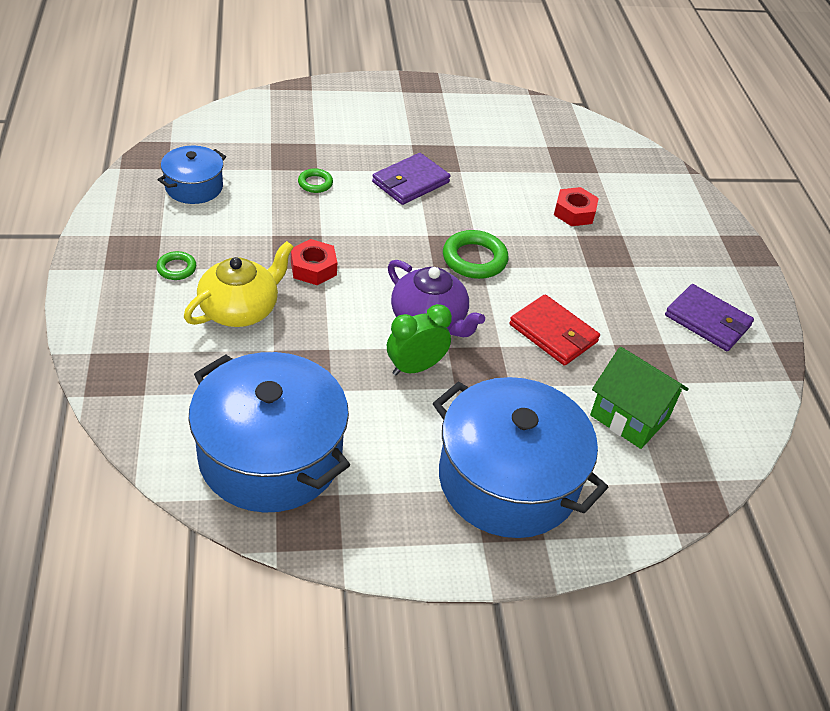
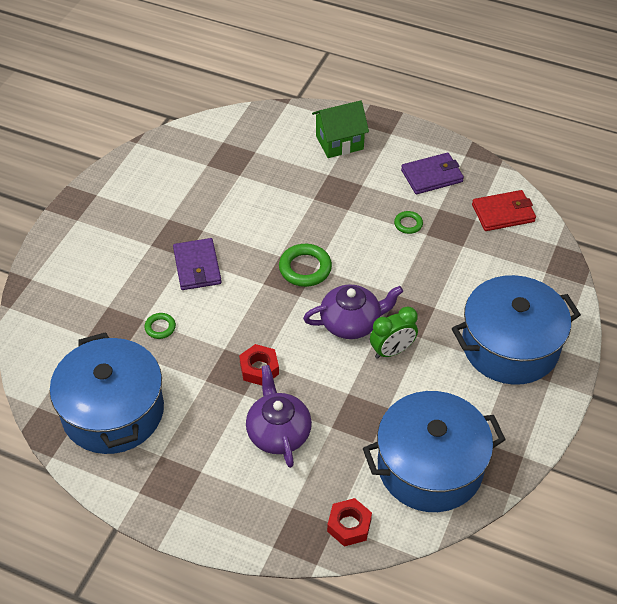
camera: 55 degrees left, 5 degrees up
green ring [156,251,196,280] -> green ring moved to [394,211,423,234]
blue pot [157,146,226,204] -> blue pot [50,332,164,454], size x1.94
yellow teapot [184,241,294,327] -> purple teapot [246,365,312,468]
green clock [387,304,452,376] -> green clock turned 120 degrees counterclockwise [370,306,418,359]
red wallet [509,294,600,366] -> red wallet moved to [472,190,536,231]
red nut [554,187,599,226] -> red nut moved to [327,498,372,547]
green house [590,347,689,449] -> green house moved to [312,100,369,158]

